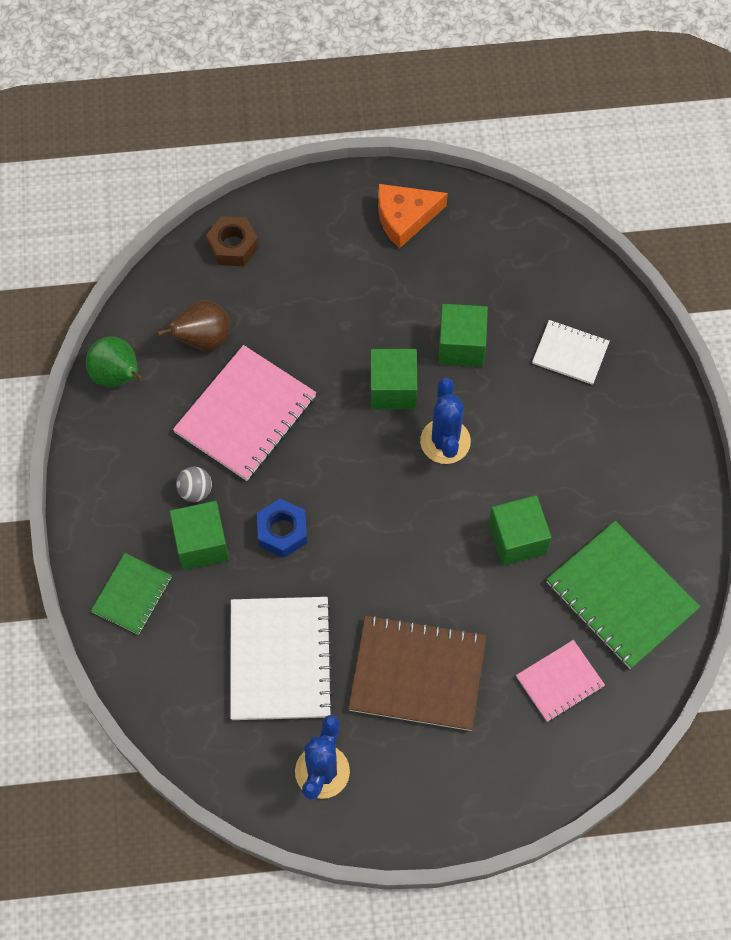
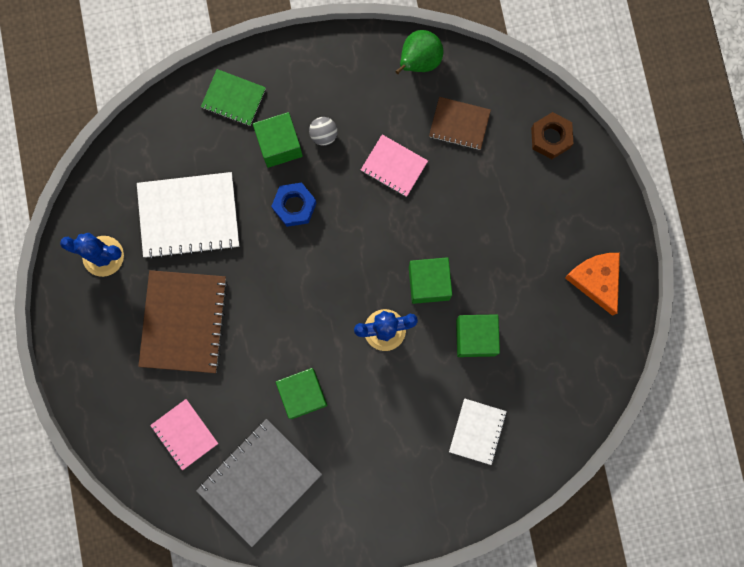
camera: 85 degrees right, 15 degrees up
brown pear [156,300,230,351] -> brown notebook [429,97,491,150]
pink notebook [173,345,316,481] -> pink notebook [361,134,428,197], size x0.56
green notebook [546,521,700,669] -> grey notebook [196,419,322,547]

